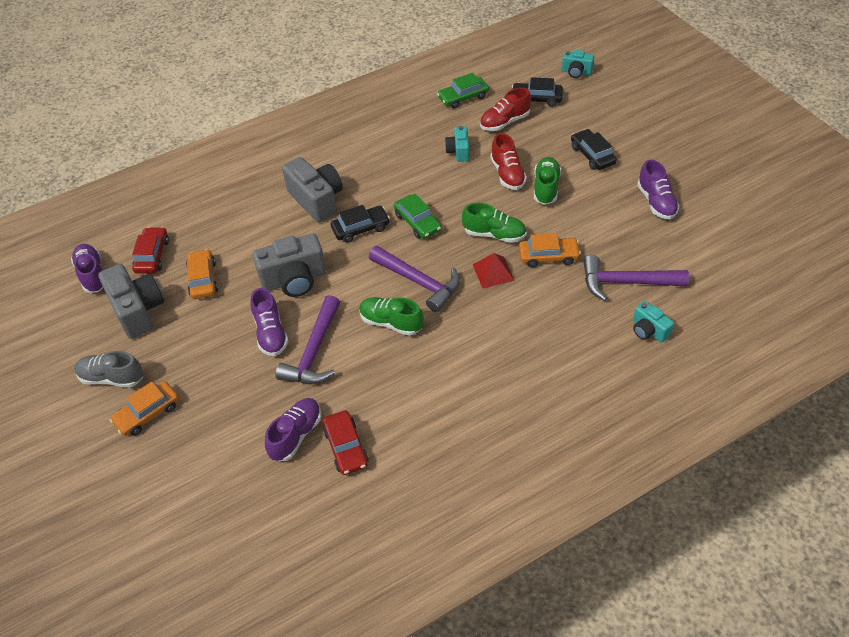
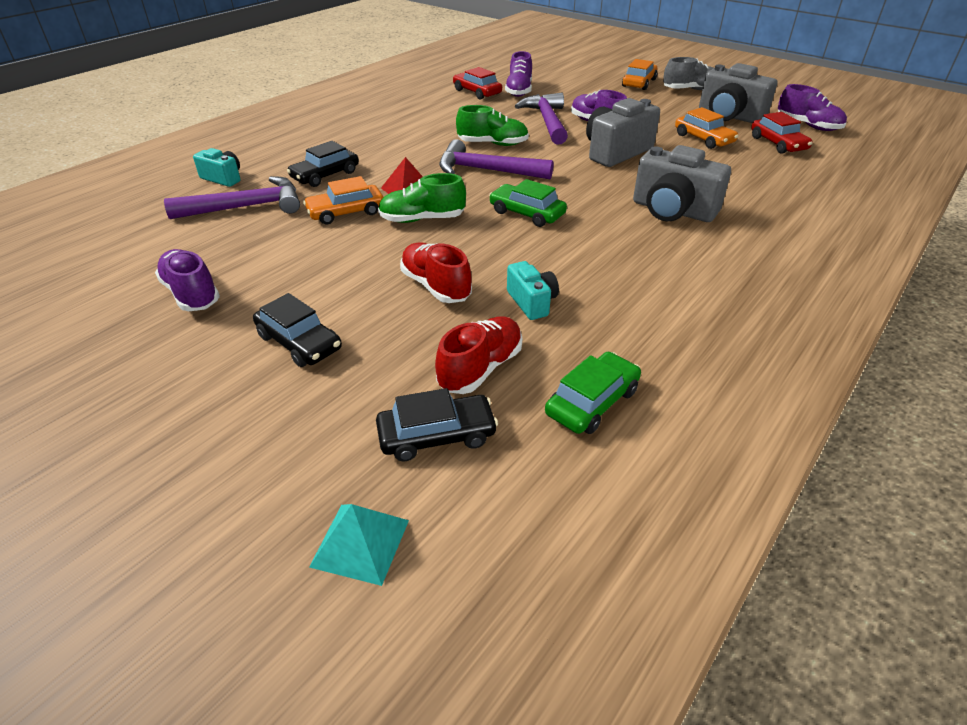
camera: 155 degrees right, 10 degrees down
black car [331,205,390,243] -> black car moved to [287,141,359,187]
green shoe [534,157,561,205] -> none
turquoise camera [562,50,594,78] -> turquoise pyramid [309,504,409,586]

